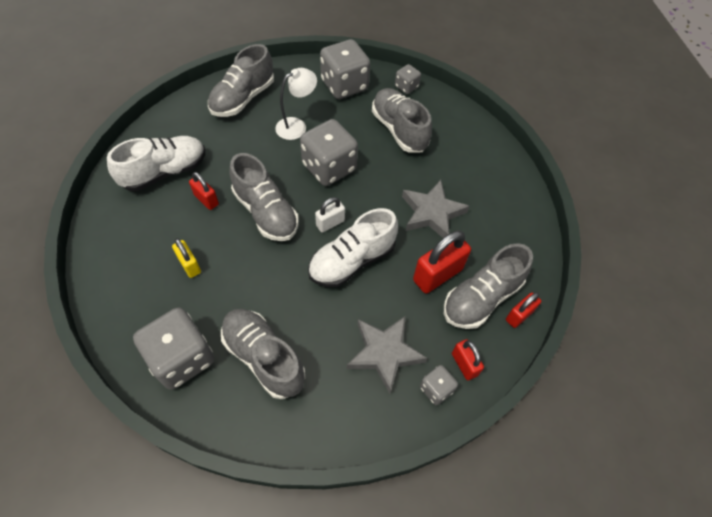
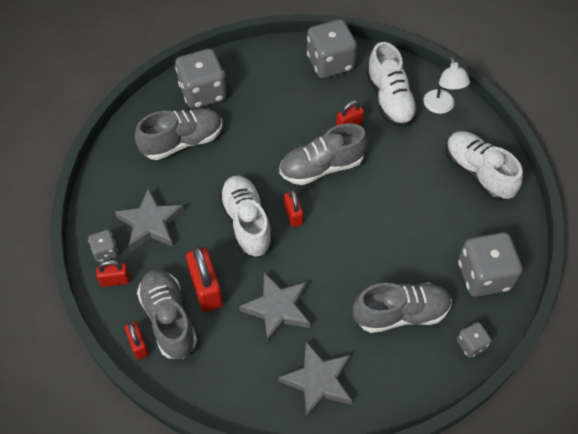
camera: 110 degrees right, 0 degrees up
yellow padlock [172,238,201,278] -> none
grey shoe [208,44,274,117] -> white shoe [445,131,523,201]
white lamp [275,68,317,140] -> white lamp moved to [424,57,470,114]
grey dice [300,119,358,186] -> grey dice moved to [307,19,357,78]
white padlock [315,197,345,232] -> red padlock [284,190,303,227]
none -> grey star [279,341,352,419]

